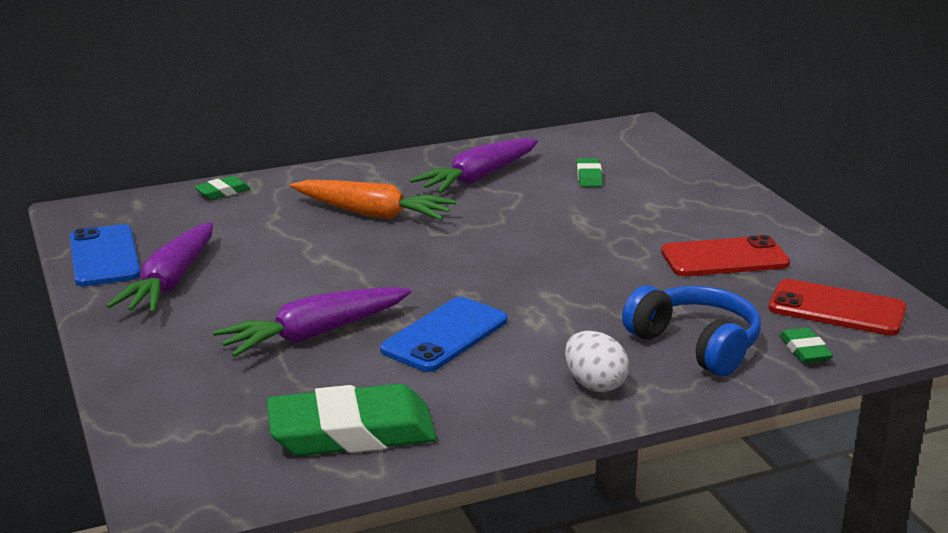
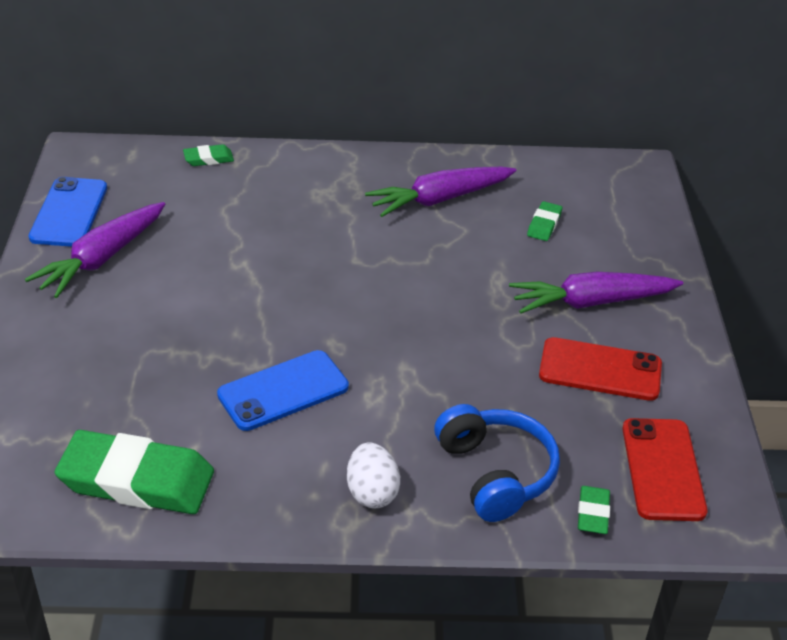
camera: 20 degrees right, 15 degrees up
purple carrot [213,287,411,357] -> purple carrot moved to [509,272,683,314]
orange carrot [290,180,457,220] -> none
red phone [769,279,907,335] -> red phone turned 45 degrees clockwise [622,418,708,521]

